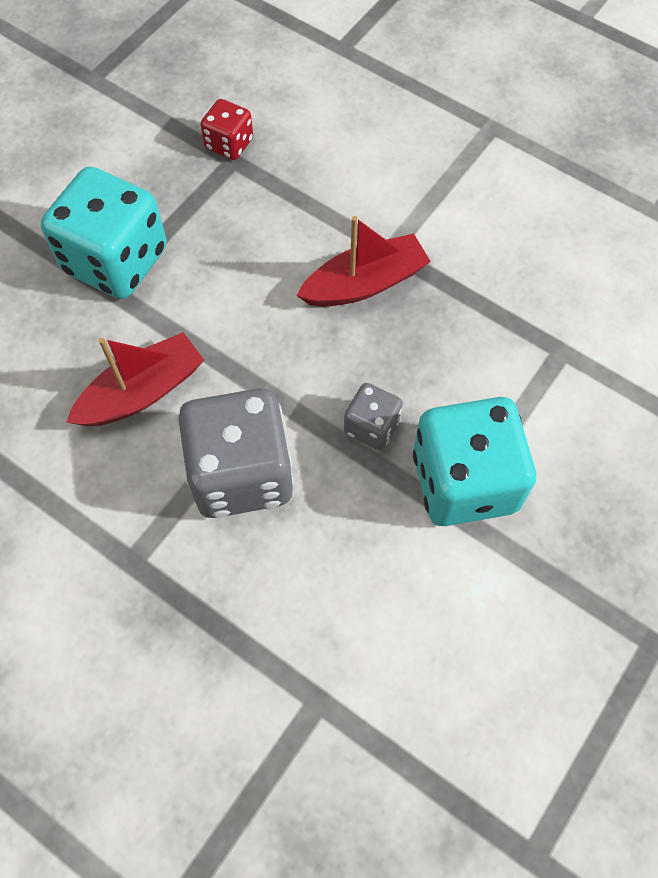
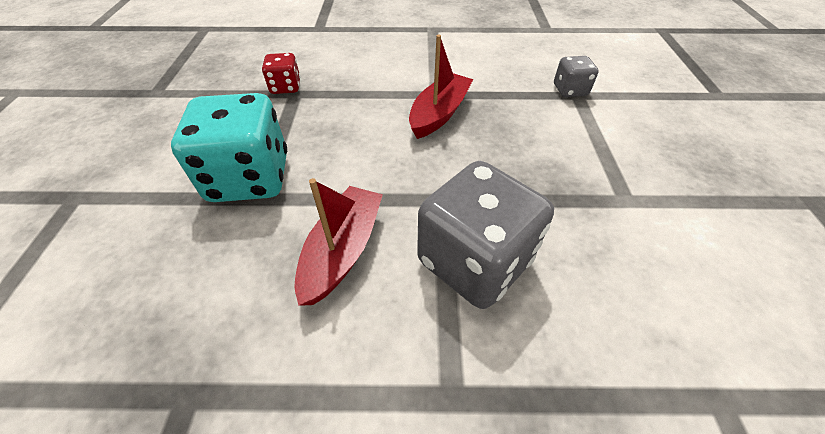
camera: 35 degrees left, 15 degrees down
grey dice [344,383,403,450] -> grey dice moved to [554,56,599,97]
turquoise dice [413,397,536,526] -> none

